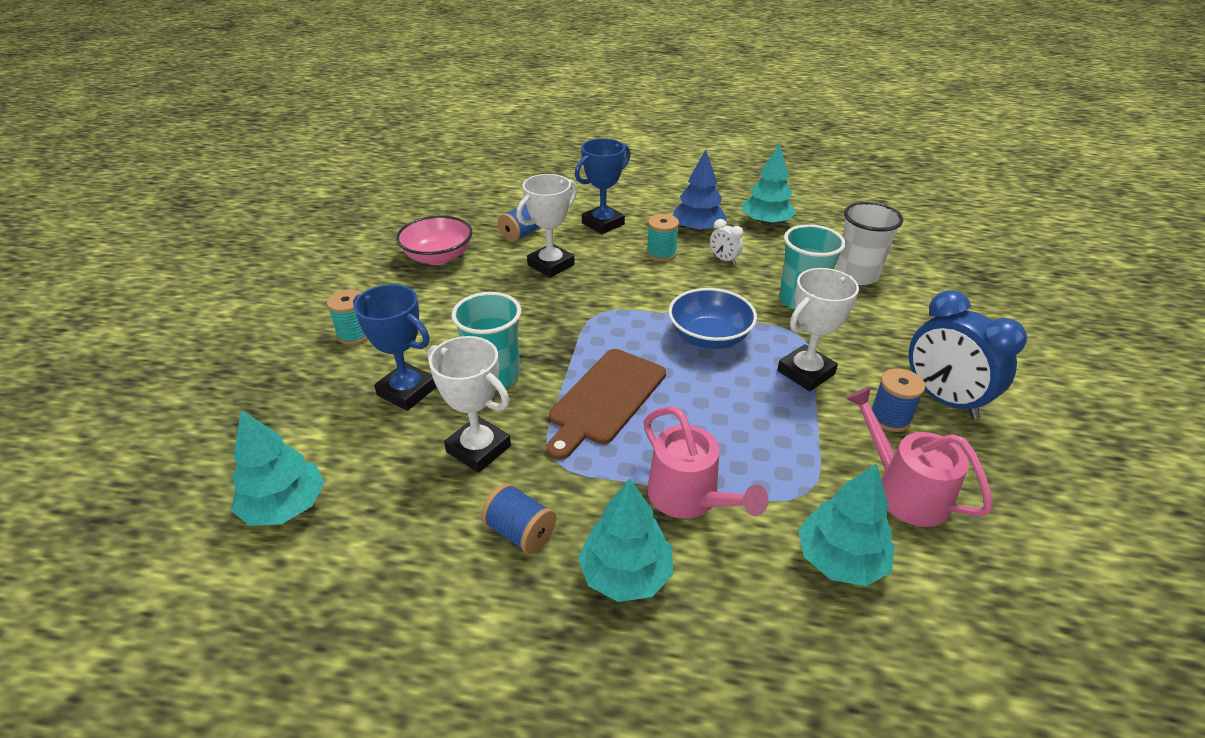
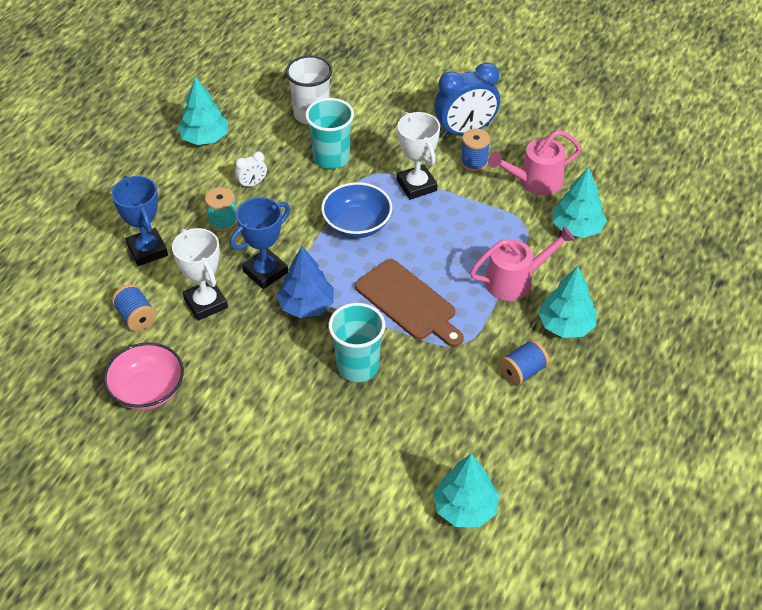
camera: 75 degrees left, 10 degrees up
turquoise spool [327,289,368,345] -> none
blue trophy [353,284,436,411] -> blue trophy moved to [230,197,290,289]
white trophy [427,336,511,473] -> none
blue tree [673,150,727,232] -> blue tree moved to [276,246,334,318]

